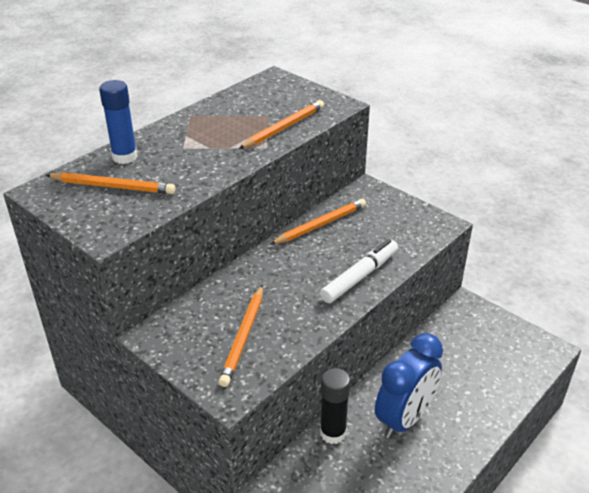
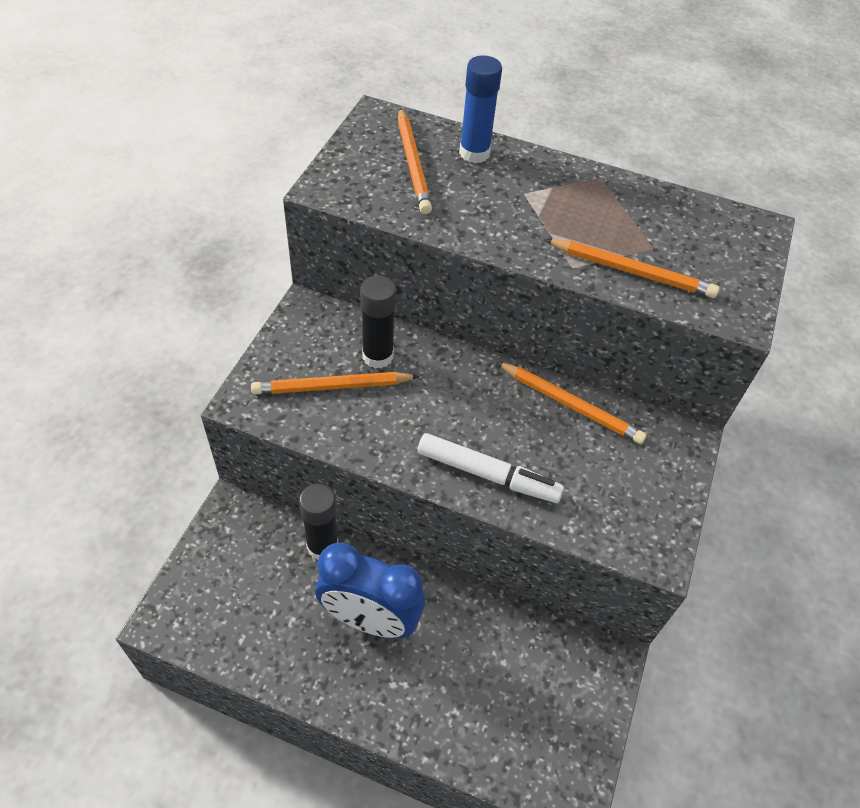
camera: 65 degrees right, 15 degrees up
none -> black glue stick [360,276,396,369]

